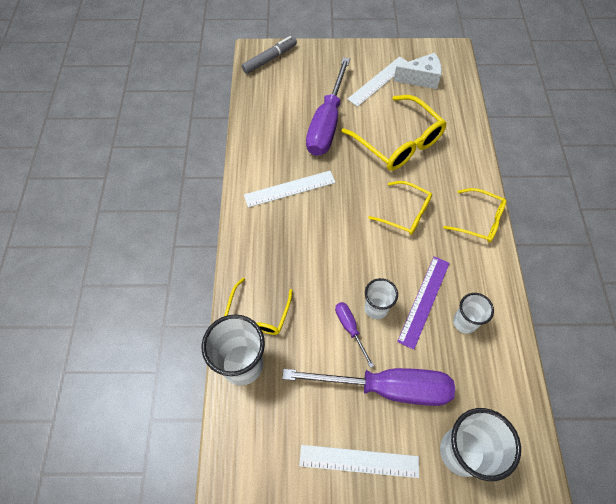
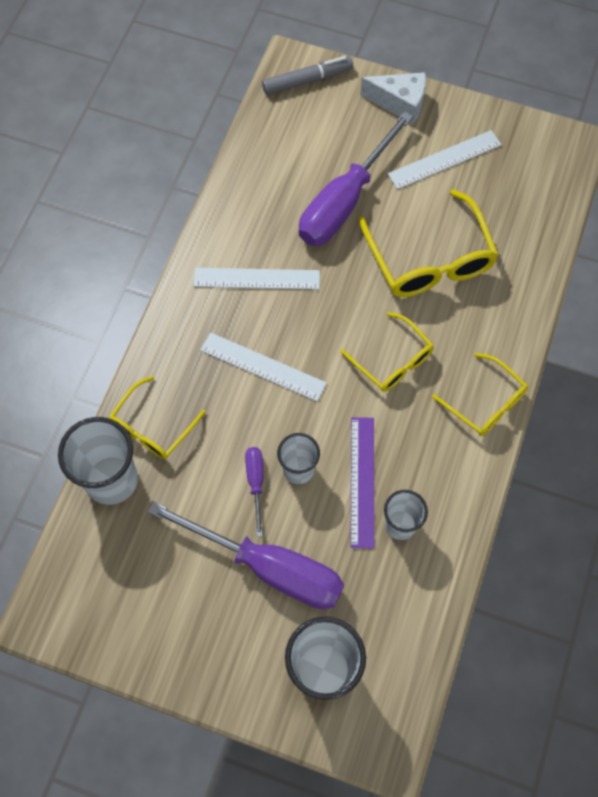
camera: 20 degrees right, 5 degrees up
white ruler [299,445,419,478] -> white ruler moved to [201,332,327,401]
white cheese [393,53,442,89] -> white cheese moved to [360,72,426,125]
purple ruler [397,256,450,350] -> purple ruler turned 45 degrees counterclockwise [350,417,374,548]

